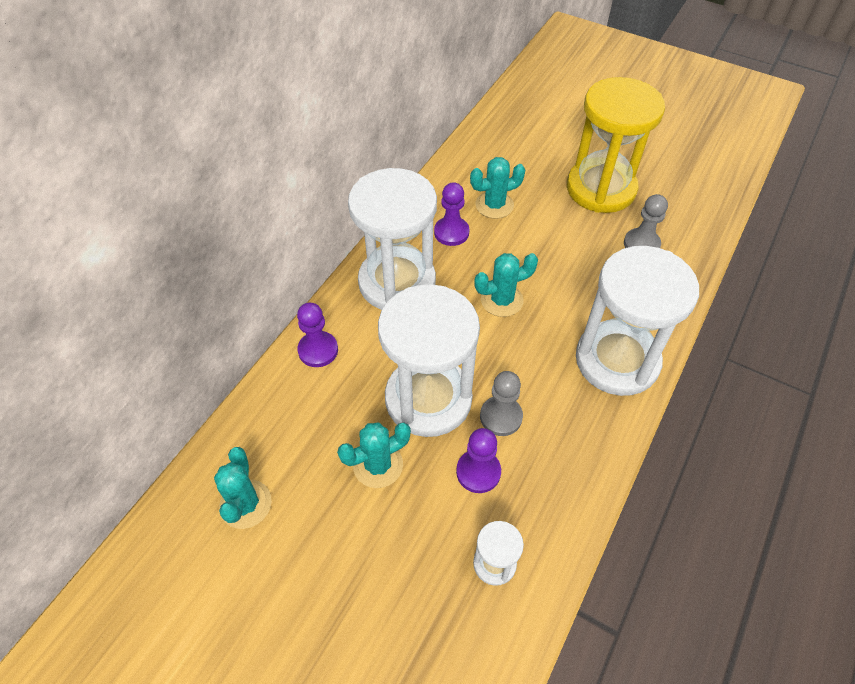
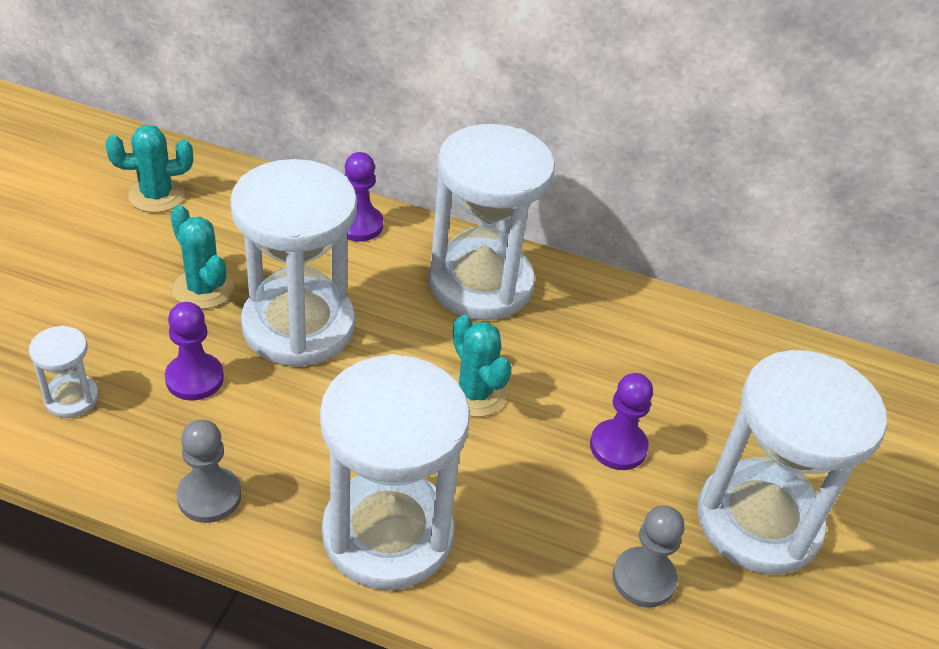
camera: 75 degrees right, 10 degrees down
purple pawn [434,182,469,246] -> purple pawn moved to [590,373,653,470]
turquoise cactus [470,157,525,219] -> none
grey pawn [480,371,523,436] -> grey pawn moved to [177,419,241,523]
yellow hourglass [567,77,665,213] -> white hourglass [697,350,887,574]

